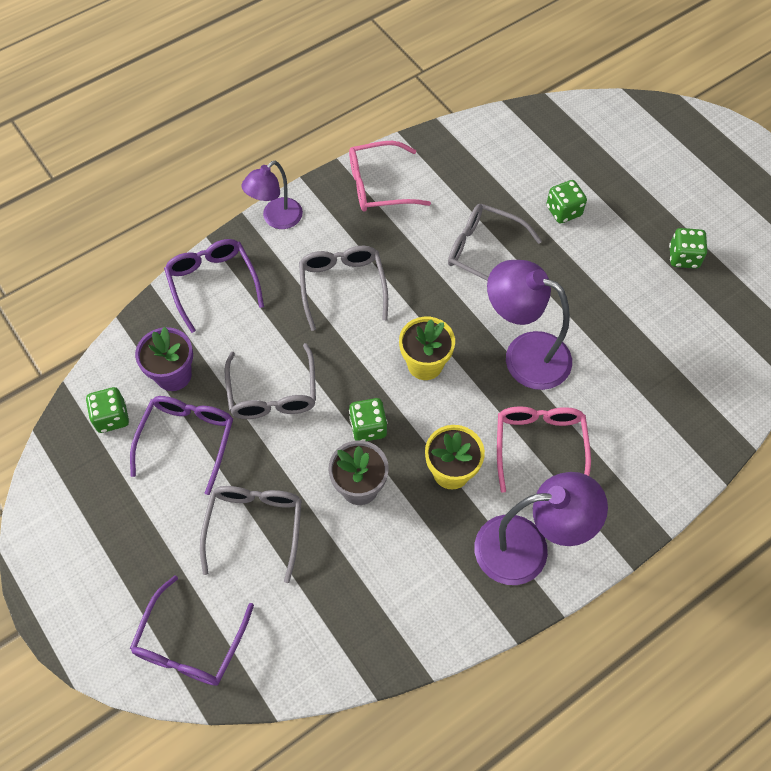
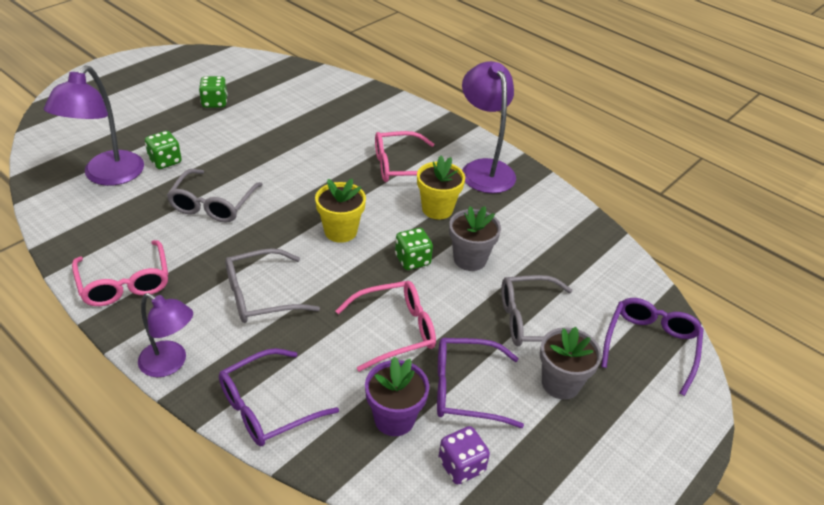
camera: 105 degrees left, 20 degrees down
green dice [86,387,129,433] -> purple dice [438,426,490,484]
purple glasses [130,575,254,686] -> purple glasses turned 75 degrees counterclockwise [601,298,704,396]
grey glasses [224,343,316,419] -> pink glasses [336,281,436,372]
purple lamp [487,260,572,390] -> purple lamp moved to [44,65,144,186]
none -> grey flower pot [540,327,602,400]

